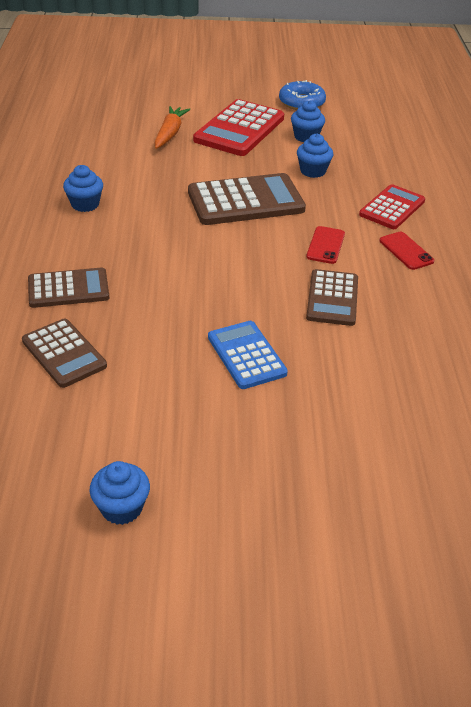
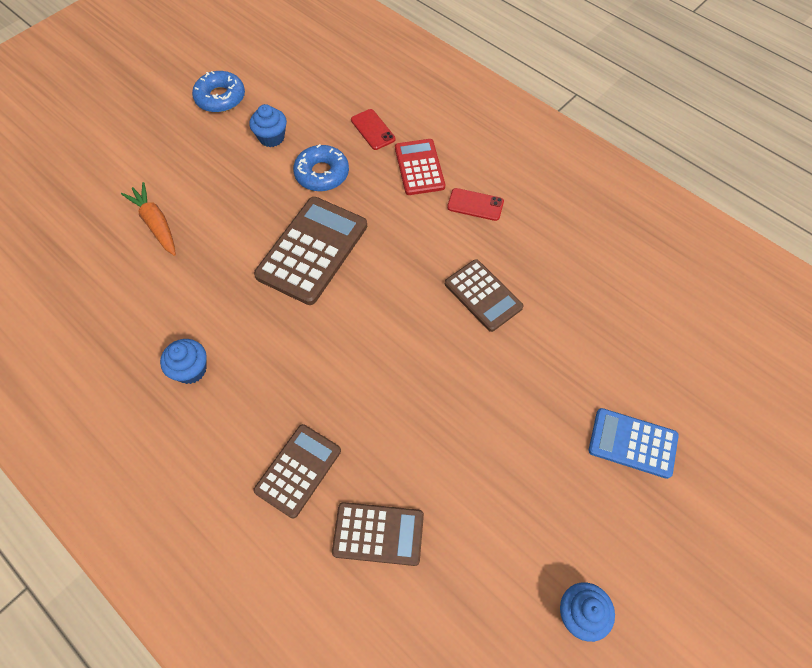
camera: 45 degrees left, 20 degrees up
red calculator [193,99,284,156] -> none
blue calculator [208,321,288,389] -> blue calculator moved to [589,408,679,479]
blue cupcake [297,134,333,178] -> blue donut [293,144,349,191]
red phone [306,226,345,264] -> red phone moved to [351,109,396,150]

